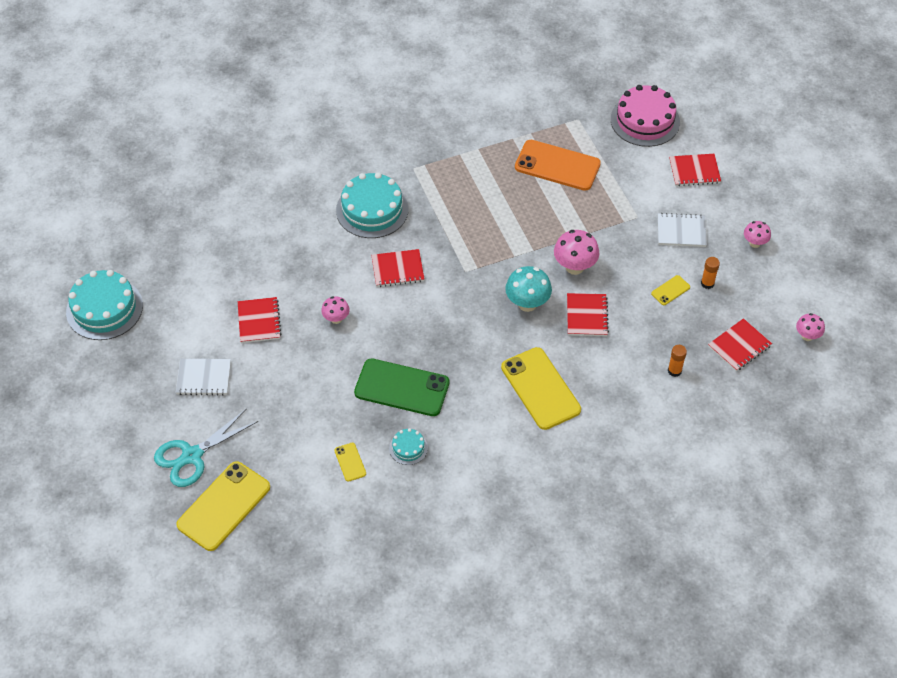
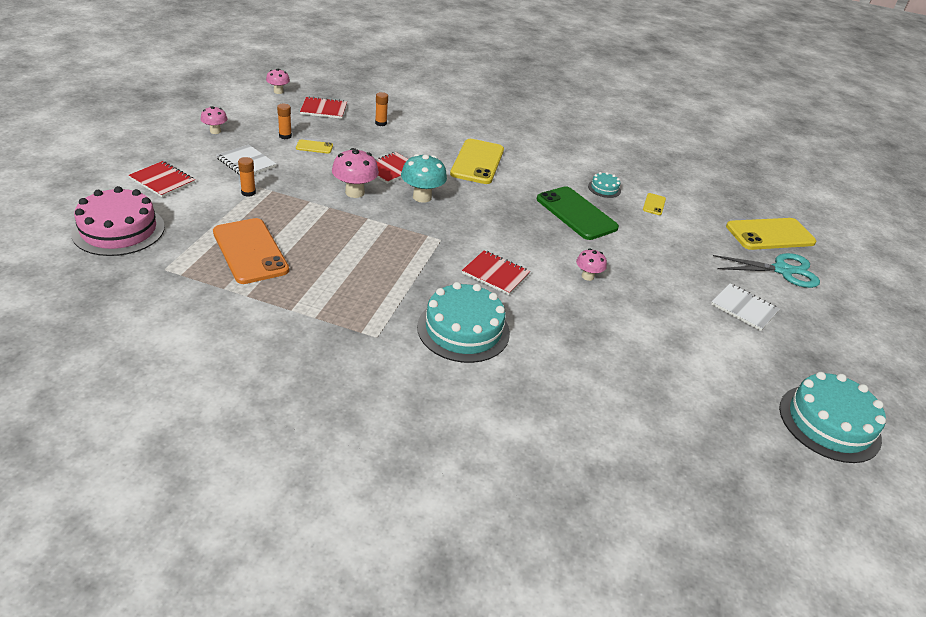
camera: 145 degrees left, 15 degrees down
red notebook [238,297,281,343] -> none
none -> orange glue stick [238,157,256,197]

